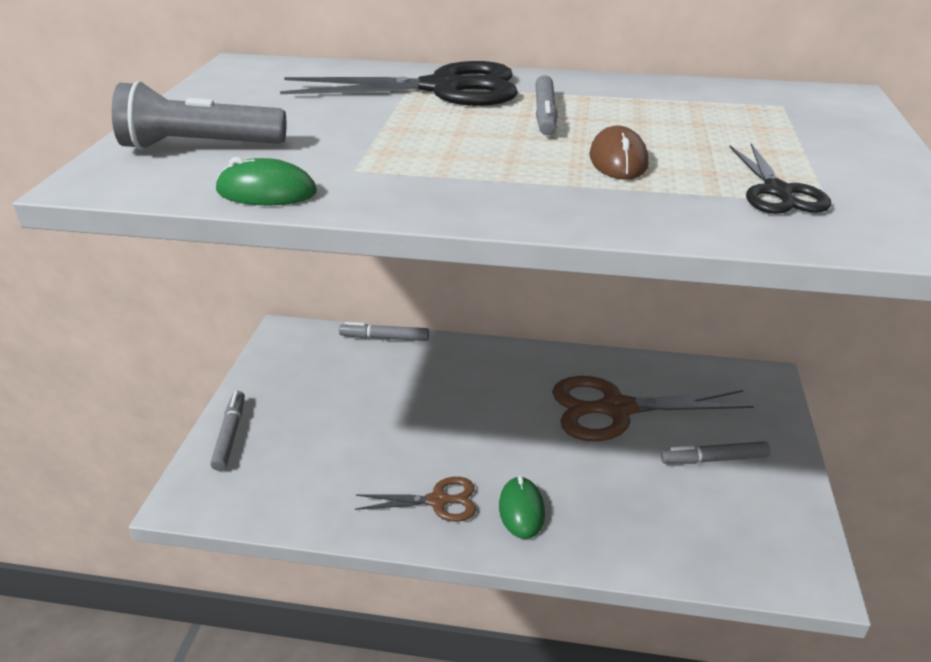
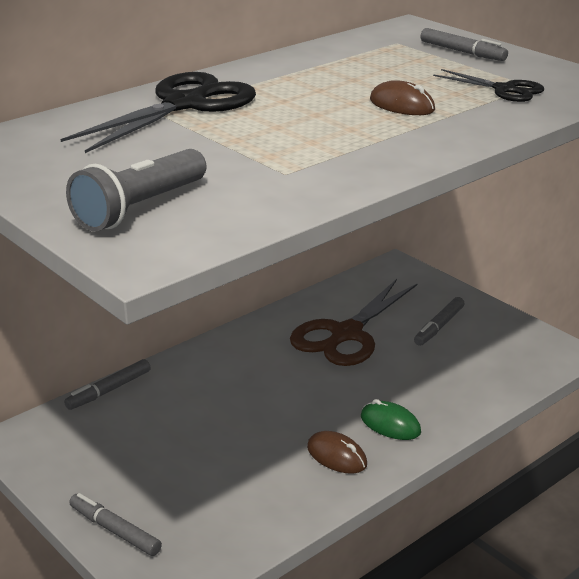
camera: 50 degrees left, 5 degrees down
green mouse [216,157,317,206] -> none
brown scissors [355,477,476,522] -> brown mouse [307,431,367,474]
grey marker [535,75,558,135] -> grey marker moved to [421,28,508,61]

